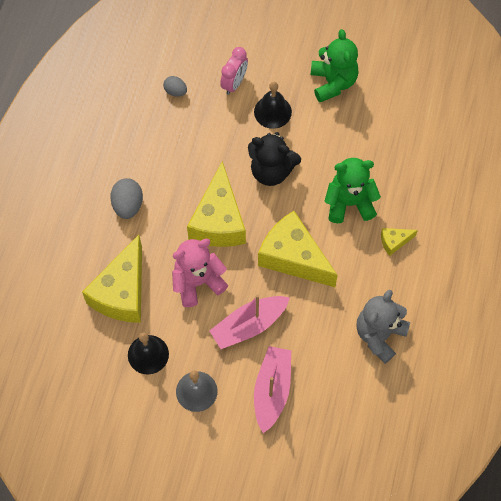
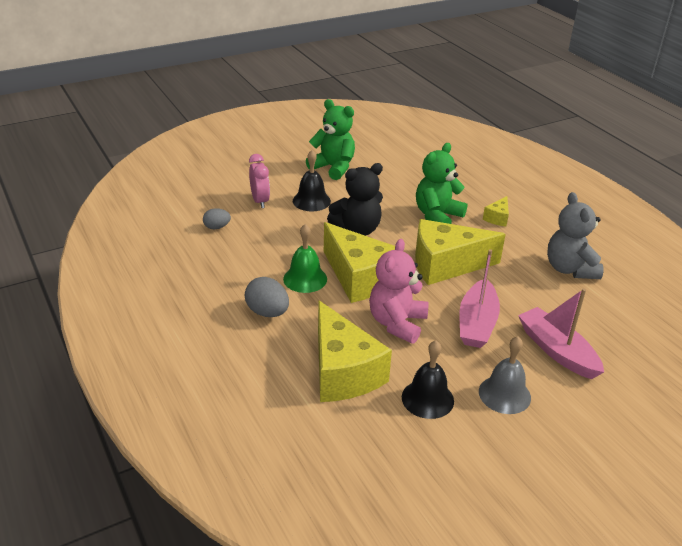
camera: 45 degrees left, 30 degrees down
none -> green bell [283,224,327,293]

